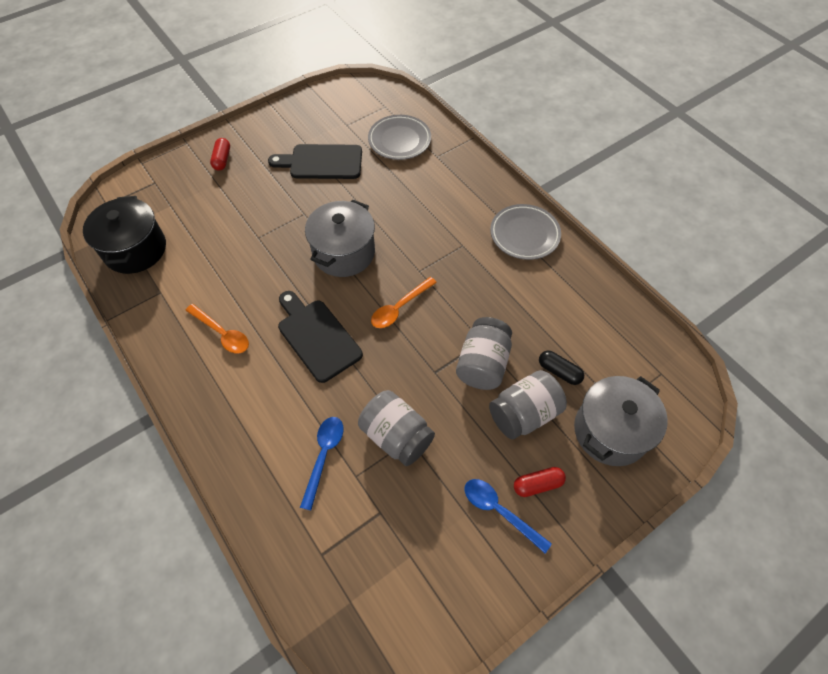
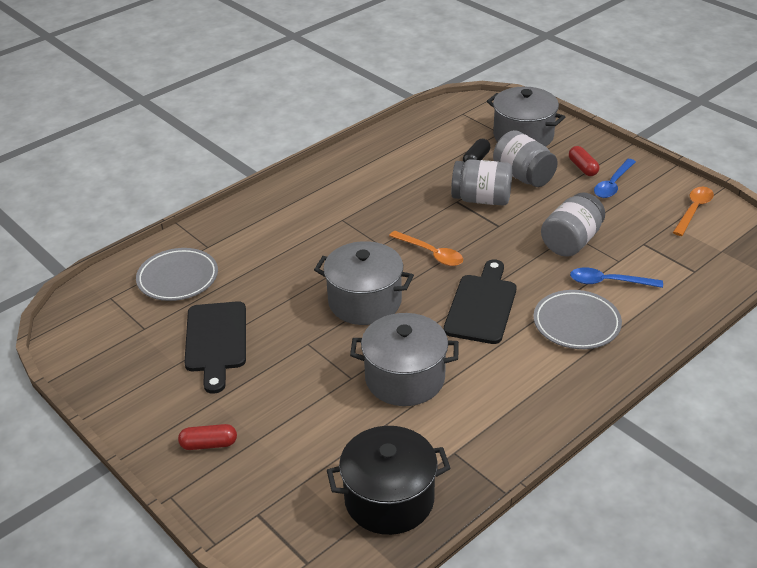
camera: 95 degrees left, 20 degrees down
orange spoon [185,304,249,354] -> orange spoon moved to [673,187,714,236]
black cutting board [278,291,363,383] -> black cutting board turned 150 degrees clockwise [444,259,516,344]
grey plate [490,204,561,260] -> grey plate moved to [533,290,622,349]
none -> grey pot [350,313,459,406]

